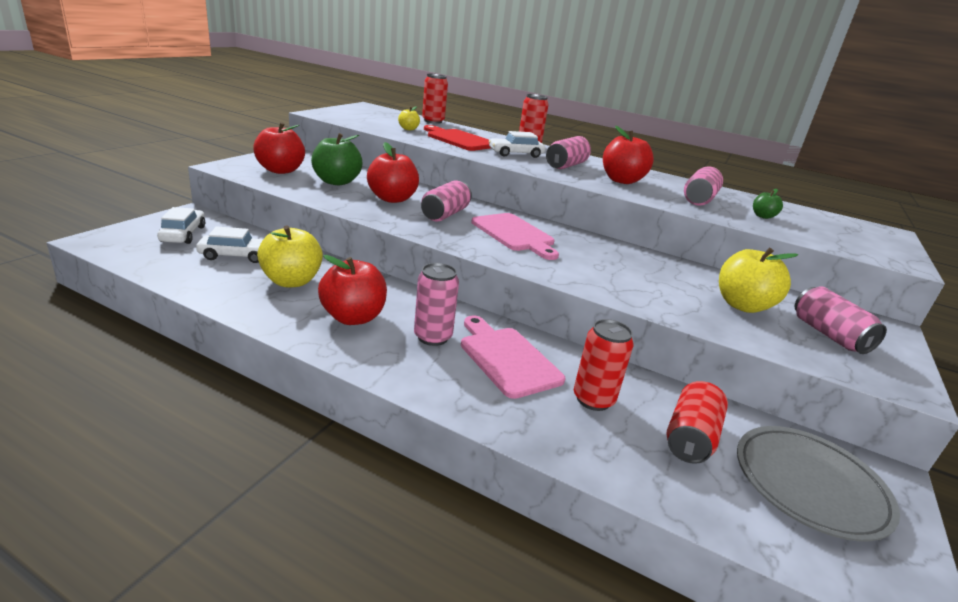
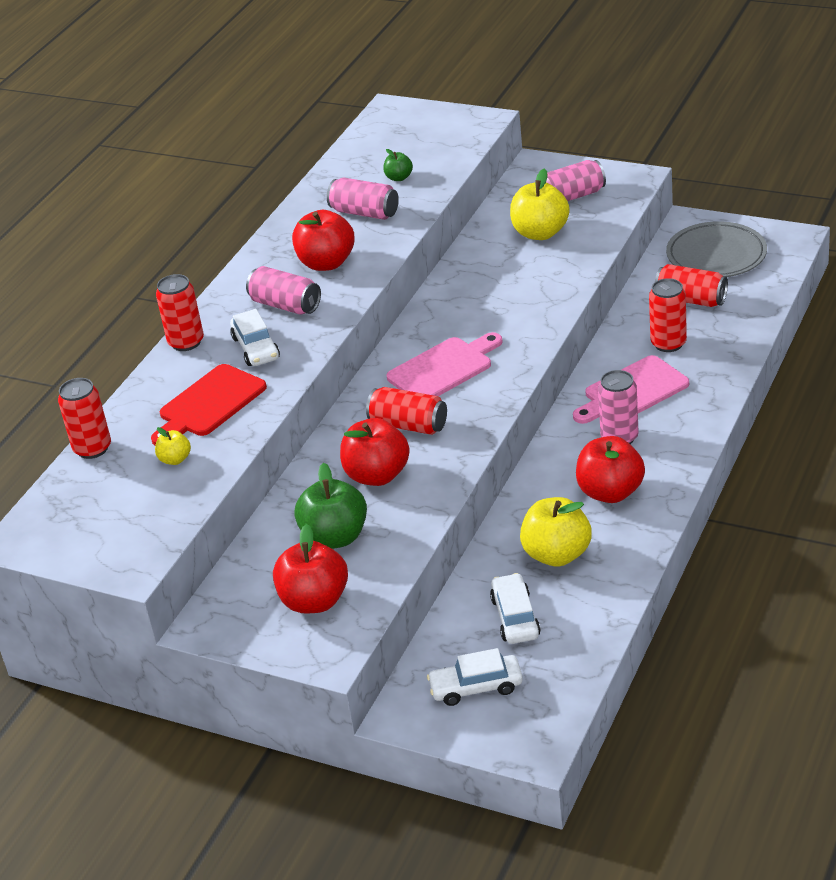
camera: 85 degrees left, 10 degrees up
pink can [421,181,472,222] -> red can [366,387,447,435]

